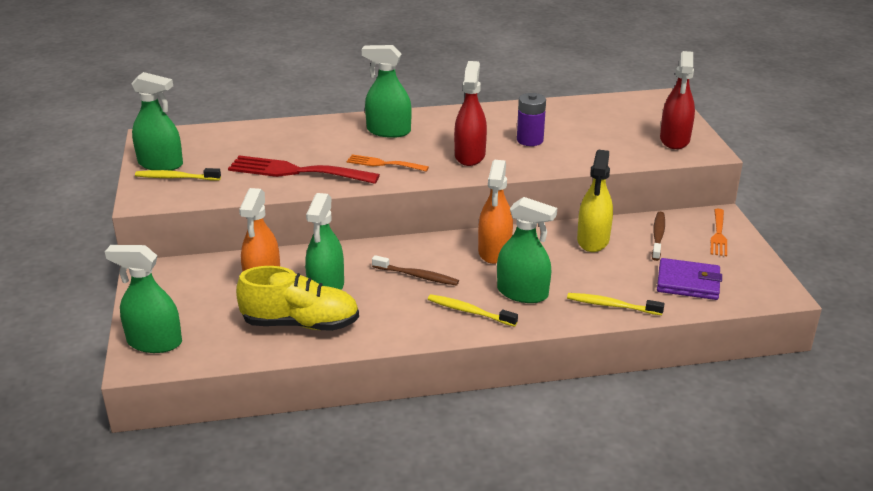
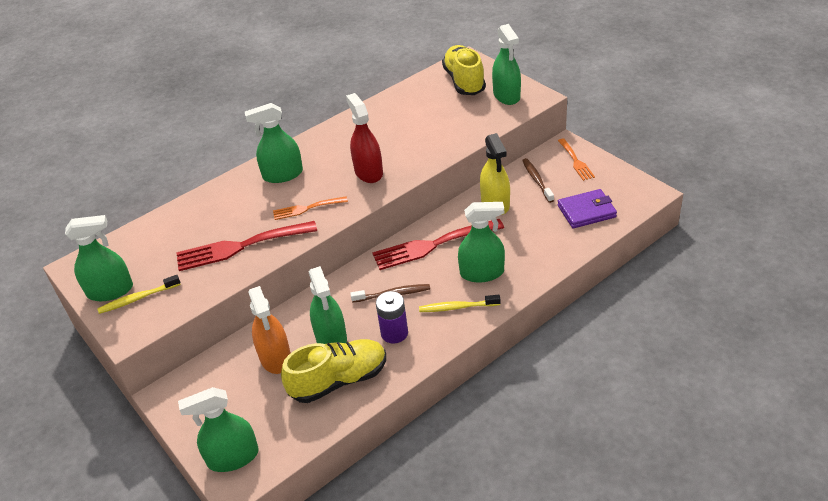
camera: 25 degrees left, 10 degrees up
orange spray bottle [478,160,513,264] -> red fork [372,219,504,270]
purple battery [517,93,546,146] -> purple battery moved to [376,291,408,344]
yellow toothbrush [567,293,664,315] -> none
red spray bottle [660,51,695,149] -> green spray bottle [492,24,521,105]
none -> yellow shoe [442,45,486,95]

